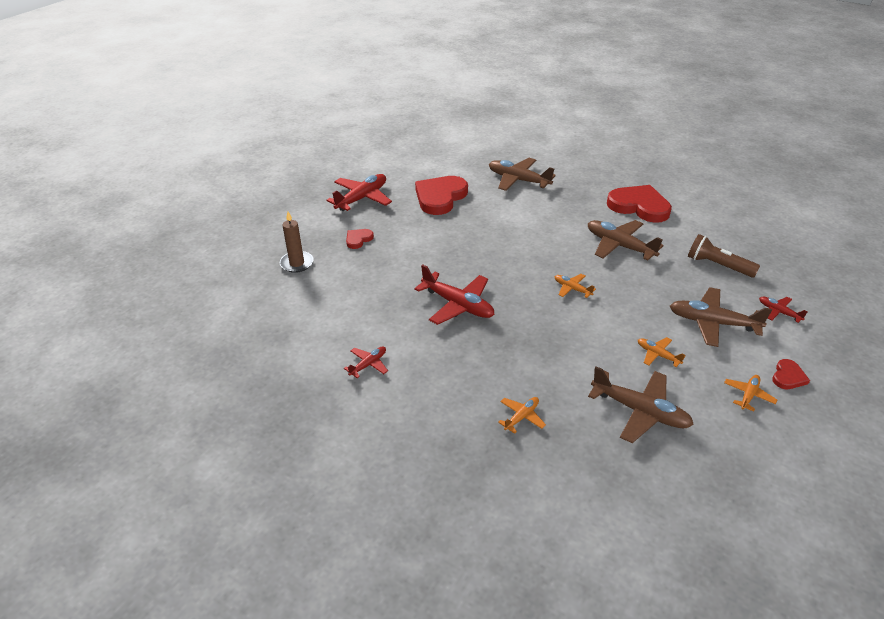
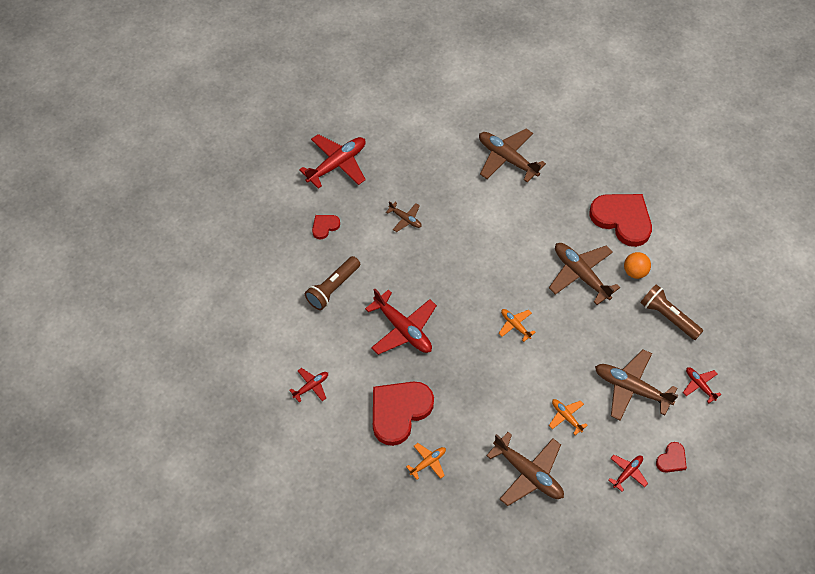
camera: 10 degrees right, 20 degrees up
brown candle [280,212,313,273] -> none
red heart [415,176,468,215] -> red heart moved to [373,381,434,446]
orange plane [724,375,777,412] -> red plane [609,455,648,492]
none -> brown flashlight [305,256,360,310]
none -> brown plane [386,201,422,232]
none -> orange ball [624,252,651,279]

